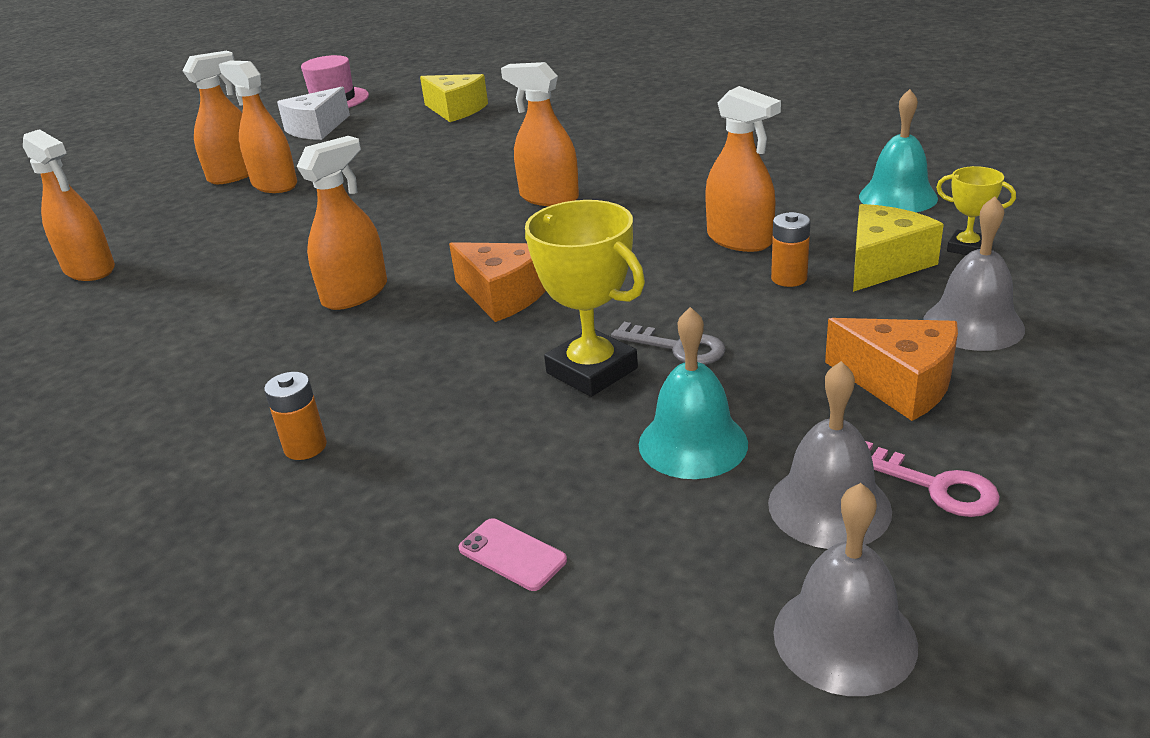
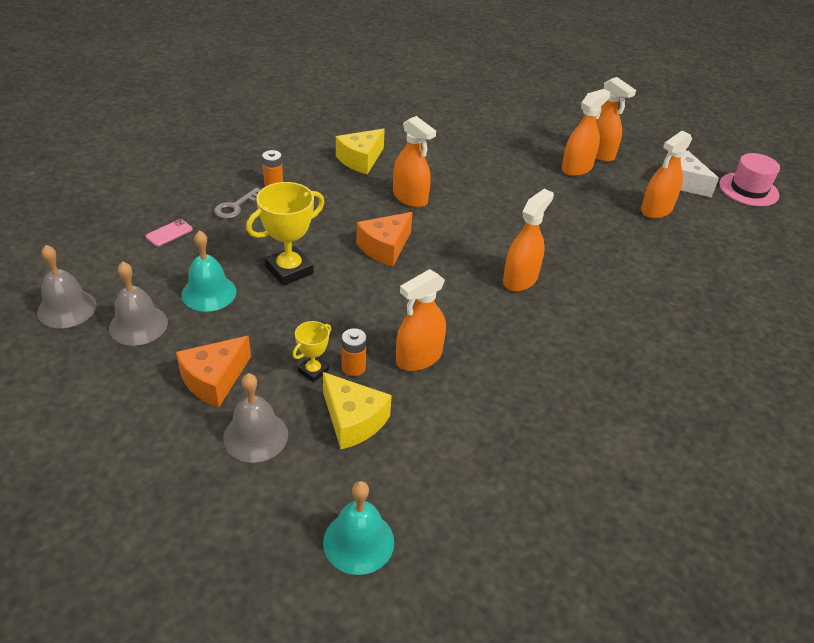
camera: 90 degrees right, 10 degrees up
orange spray bottle [23,129,115,281] -> orange spray bottle moved to [641,130,692,219]
yellow cheese [420,74,488,122] -> yellow cheese moved to [336,129,385,174]
grey key [611,322,725,365] -> grey key moved to [214,188,260,219]
turquoise bell [859,89,938,212] -> turquoise bell moved to [323,481,394,575]
pink key [865,441,1000,517] -> none
yellow trophy [936,166,1016,255] -> yellow trophy moved to [293,321,331,382]

